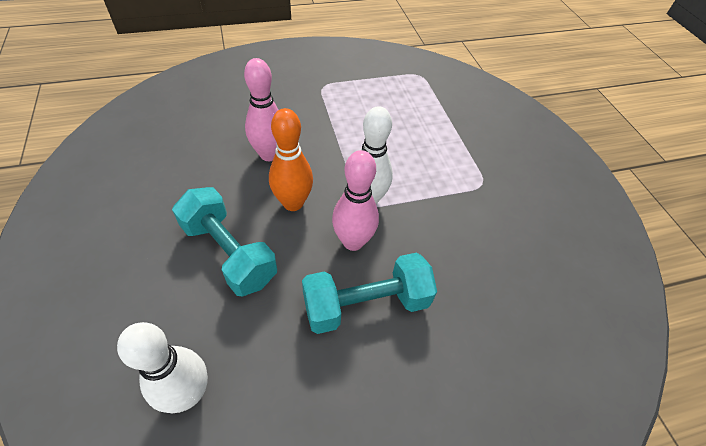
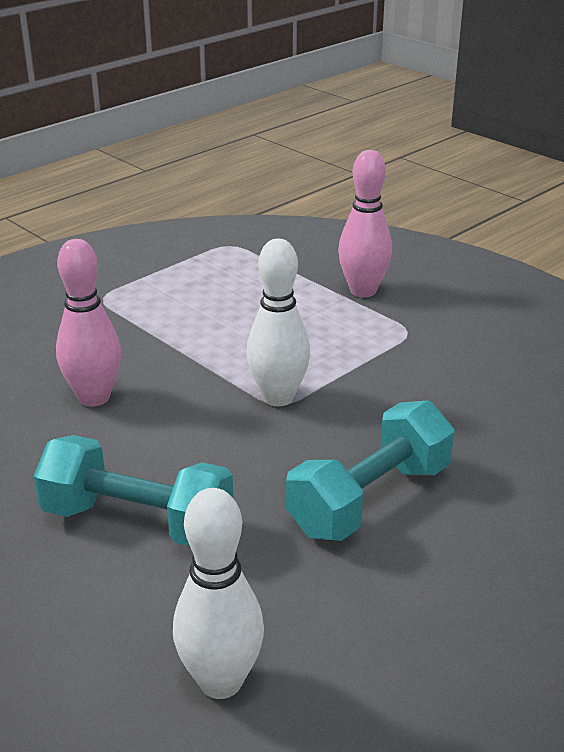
camera: 25 degrees left, 20 degrees down
orange bowling pin [269,108,313,211] -> none
pink bowling pin [332,150,379,251] -> pink bowling pin moved to [338,150,392,297]

